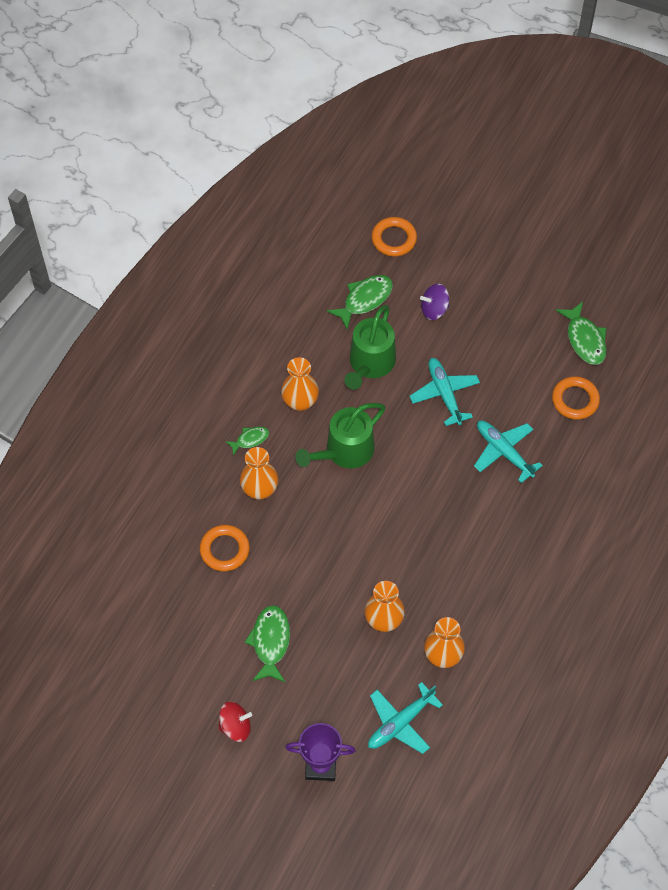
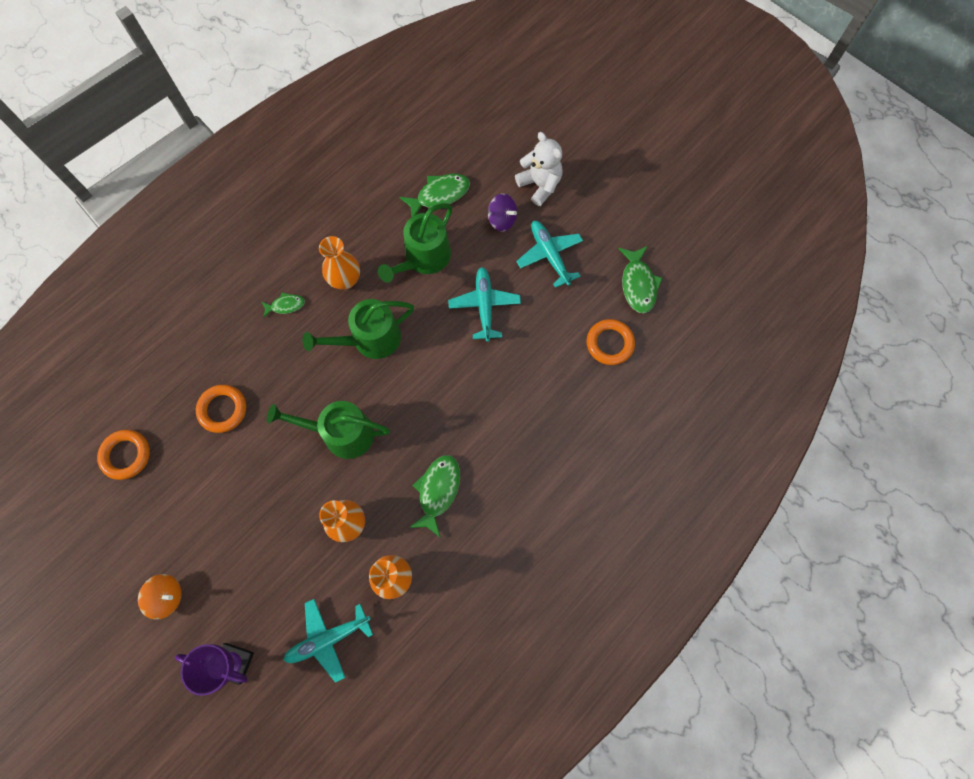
camera: 15 degrees right, 10 degrees up
red spinning top [218,702,252,742] -> orange spinning top [138,574,182,620]
orange vase [240,447,278,499] -> none
green fish [245,605,290,682] -> green fish moved to [409,455,460,538]
orange ring [372,217,417,256] -> orange ring moved to [97,430,150,480]
purple spinning top [420,284,450,320] -> purple spinning top turned 150 degrees counterclockwise [488,193,517,232]
turquoise plane [474,420,543,483] -> turquoise plane moved to [516,221,583,288]
none -> green watering can [267,401,390,459]
none -> white teddy bear [515,132,562,206]

